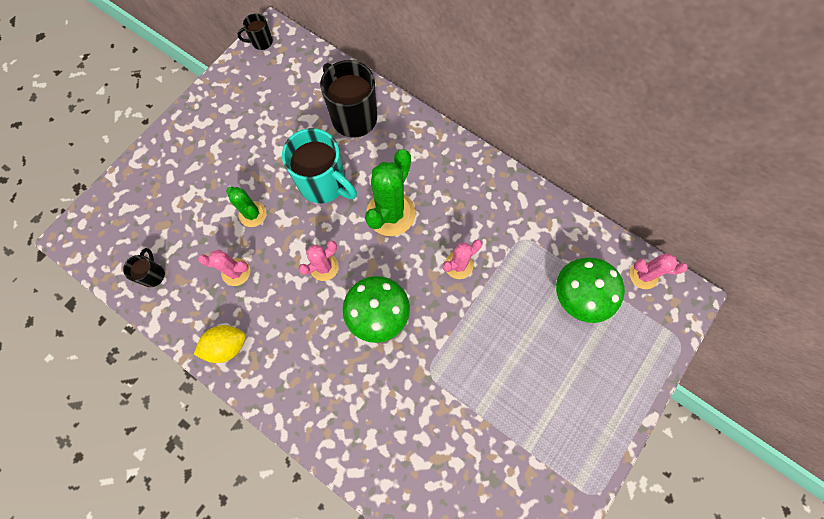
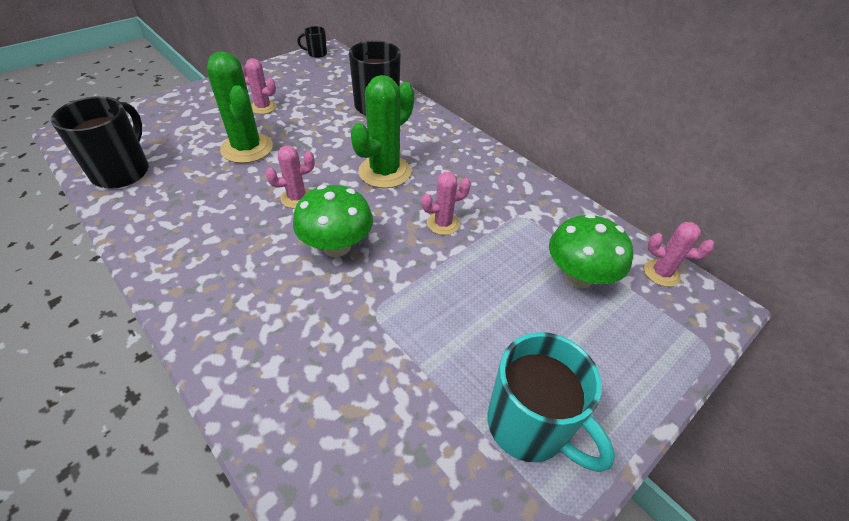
camera: 10 degrees right, 25 degrees down
black mug [123,248,165,287] -> black mug [51,96,149,189], size x2.08
yellow lemon [194,325,246,363] -> none
pink cactus [198,250,250,286] -> pink cactus moved to [242,58,276,114]
green cactus [226,186,267,227] -> green cactus [206,51,273,163], size x1.76
turquoise mug [282,128,357,203] -> turquoise mug moved to [487,332,615,472]

